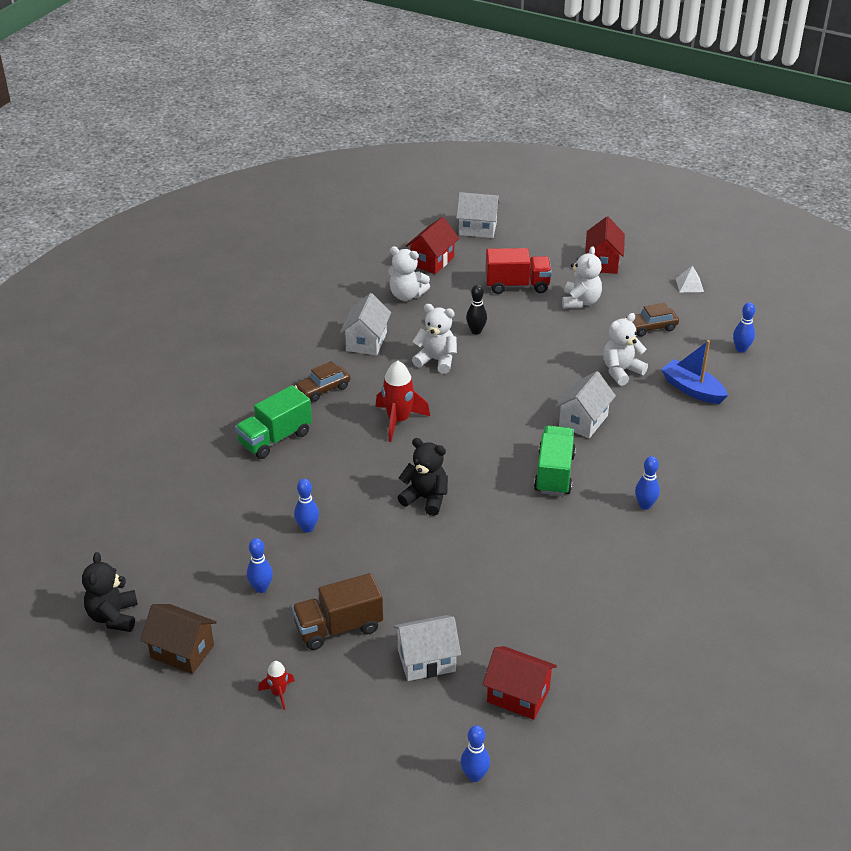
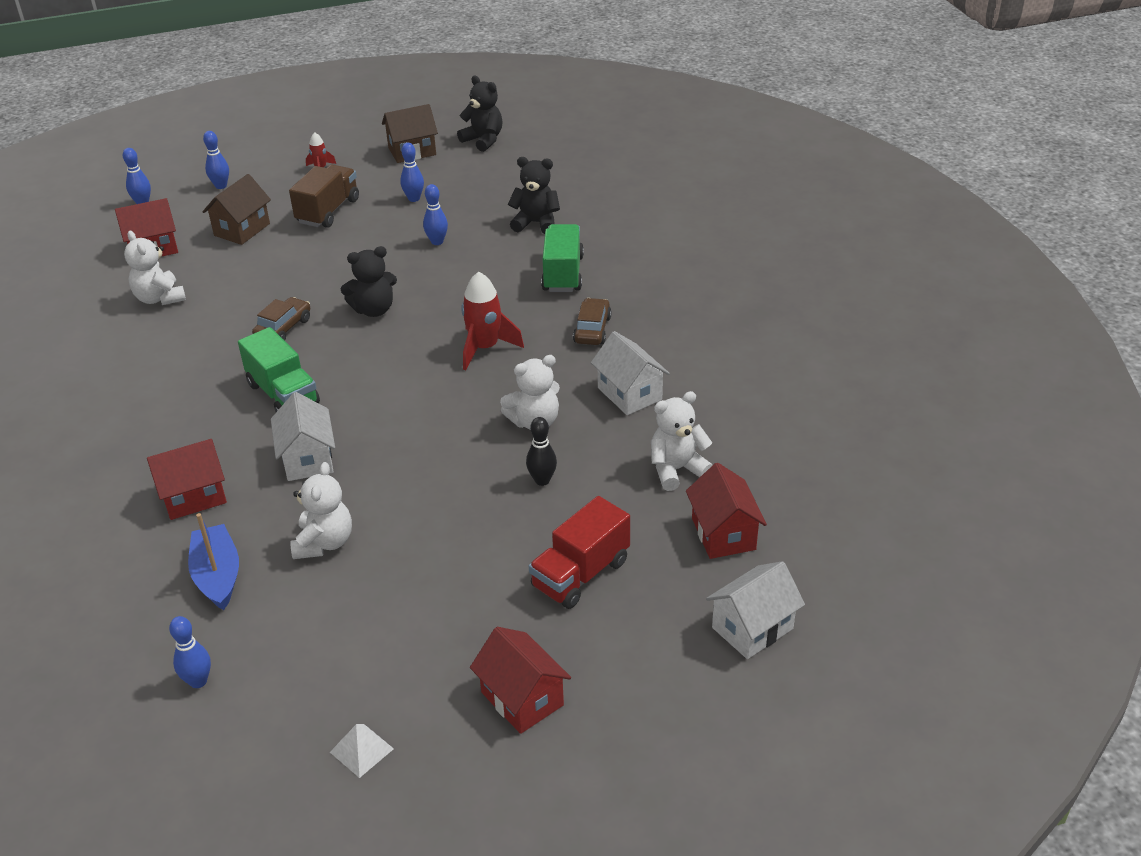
camera: 135 degrees right, 0 degrees up
white house [393,615,461,681] -> brown house [203,174,271,245]
white teddy bear [562,246,602,308] -> white teddy bear moved to [124,231,186,305]
brown car [625,303,679,337] -> brown car moved to [252,297,310,341]
blue bowling pin [635,456,660,510] -> blue bowling pin moved to [203,131,229,189]
blue boat [661,340,728,404] -> blue boat turned 105 degrees counterclockwise [188,513,239,610]
none -> red house [147,439,227,520]
none -> black teddy bear [508,157,560,234]

